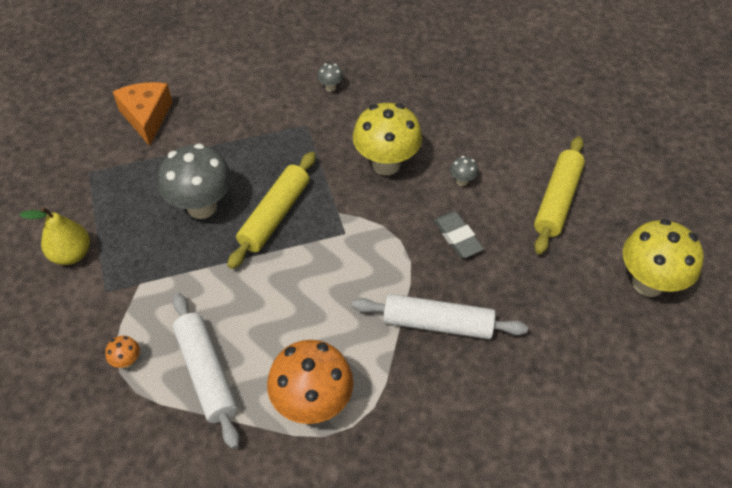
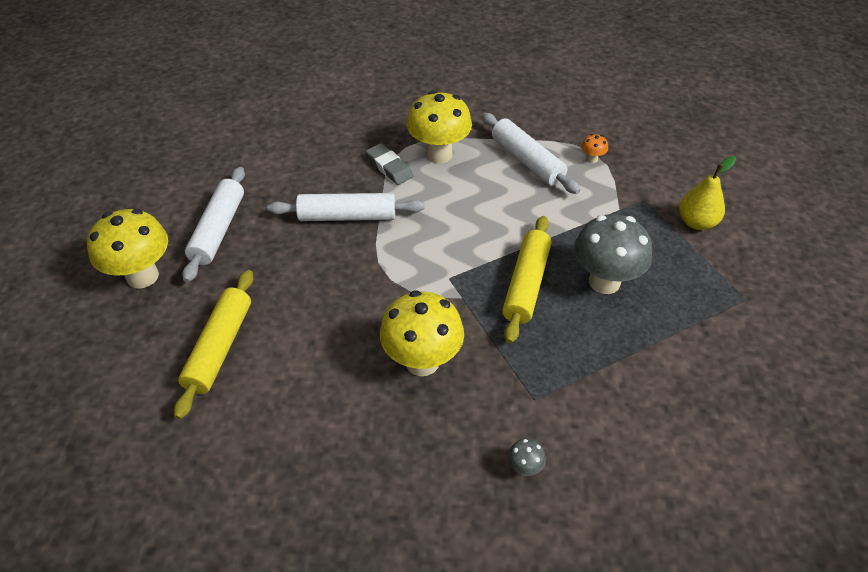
camera: 170 degrees right, 5 degrees down
orange cheese [113,82,172,146] -> none
orange mushroom [267,340,353,424] -> yellow mushroom [407,91,472,163]
grey eraser [434,211,484,258] -> grey eraser moved to [366,143,413,185]
grey mushroom [450,156,478,186] -> none
none -> white rolling pin [182,167,245,282]

